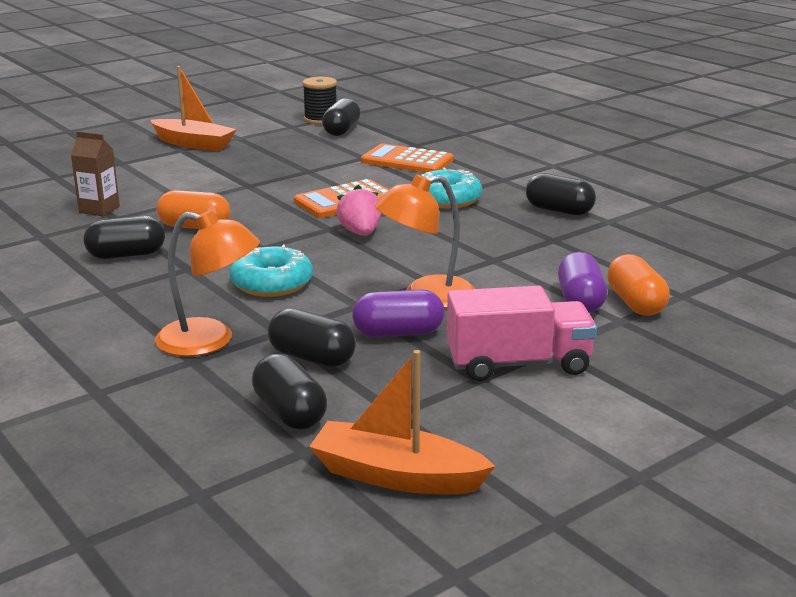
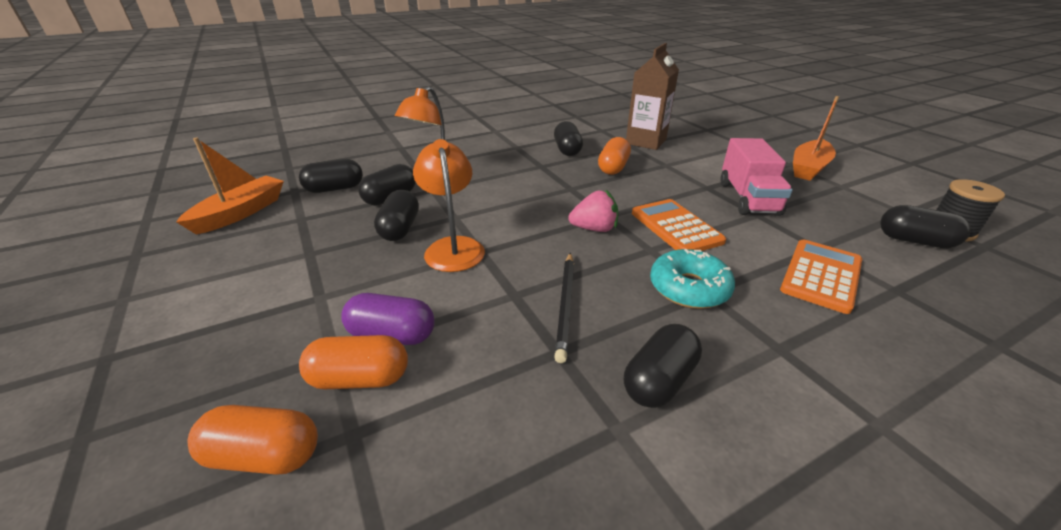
camera: 100 degrees right, 10 degrees up
brown carton [71,131,120,216] -> brown carton [626,43,679,150], size x1.66
turquoise donut [230,245,313,297] -> none
purple capsule [352,289,444,337] -> black capsule [374,190,419,241]
pink truck [447,286,597,381] -> pink truck moved to [720,138,792,216]
none -> orange capsule [187,405,318,475]
none -> black pencil [554,253,574,363]

